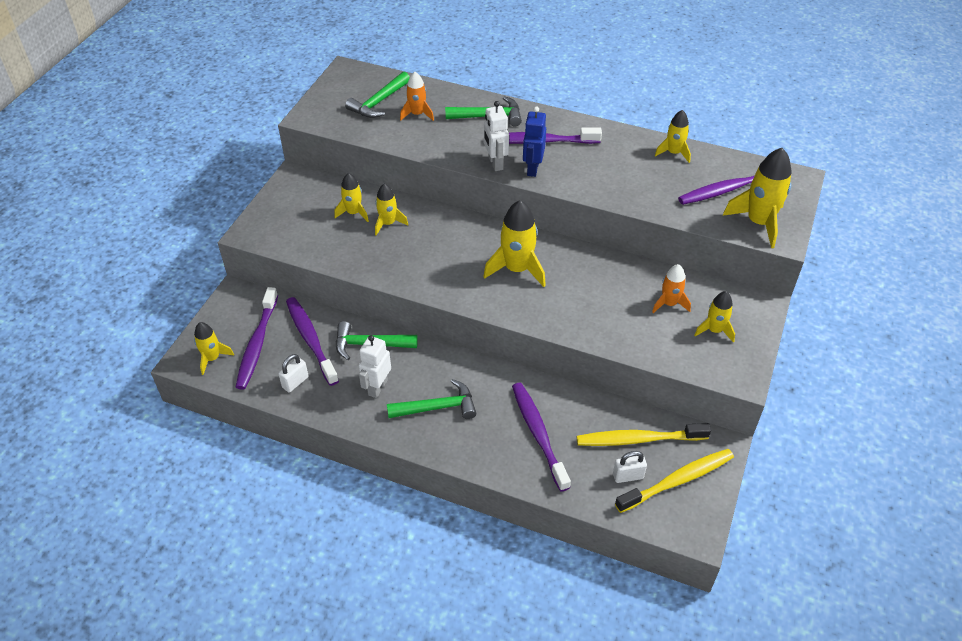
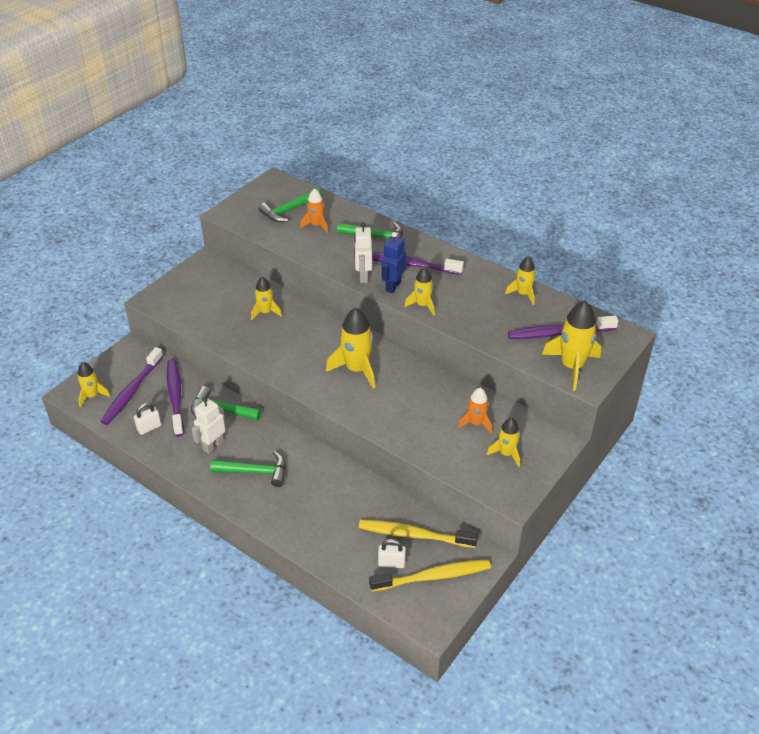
camera: 15 degrees right, 5 degrees down
yellow rocket [334,173,369,222] -> yellow rocket moved to [404,267,435,316]
purple toothbrush [512,383,571,492] -> none

